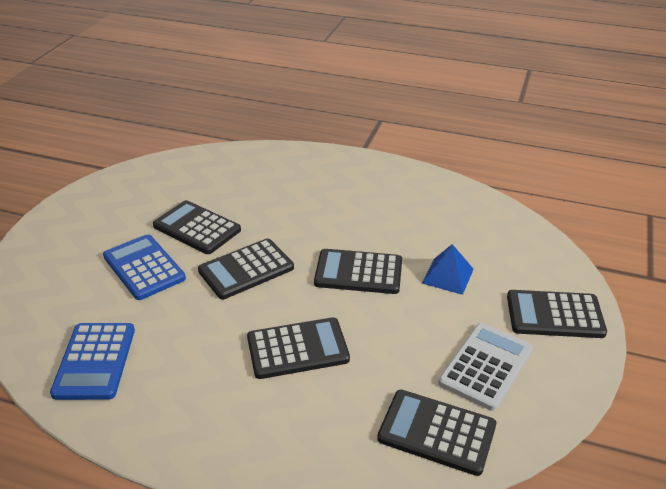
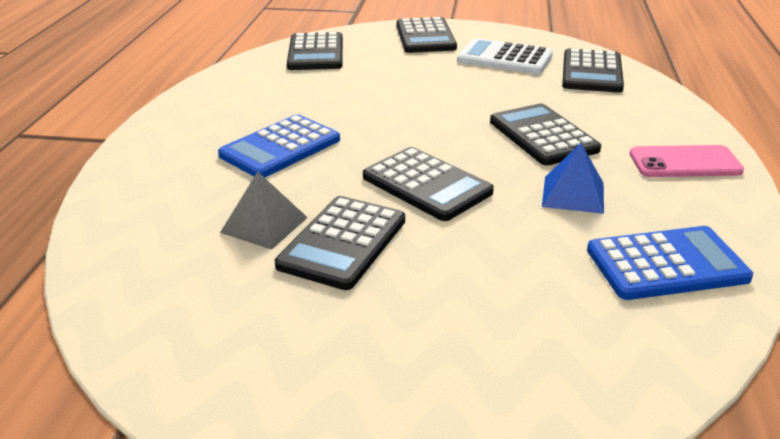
camera: 100 degrees left, 5 degrees down
blue calculator [103,234,186,300] -> blue calculator moved to [218,114,340,178]
black calculator [314,249,402,294] -> black calculator moved to [287,32,343,70]
blue pyramid [422,244,474,295] -> blue pyramid moved to [542,143,604,214]
none -> grey pyramid [220,172,308,250]
none -> pink phone [629,145,744,177]

